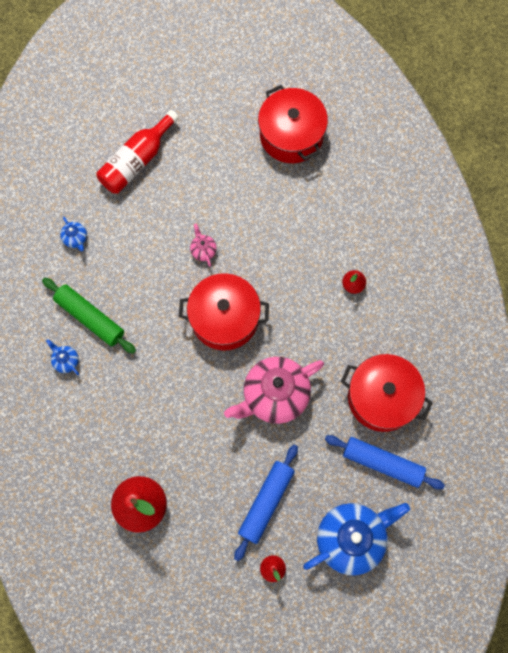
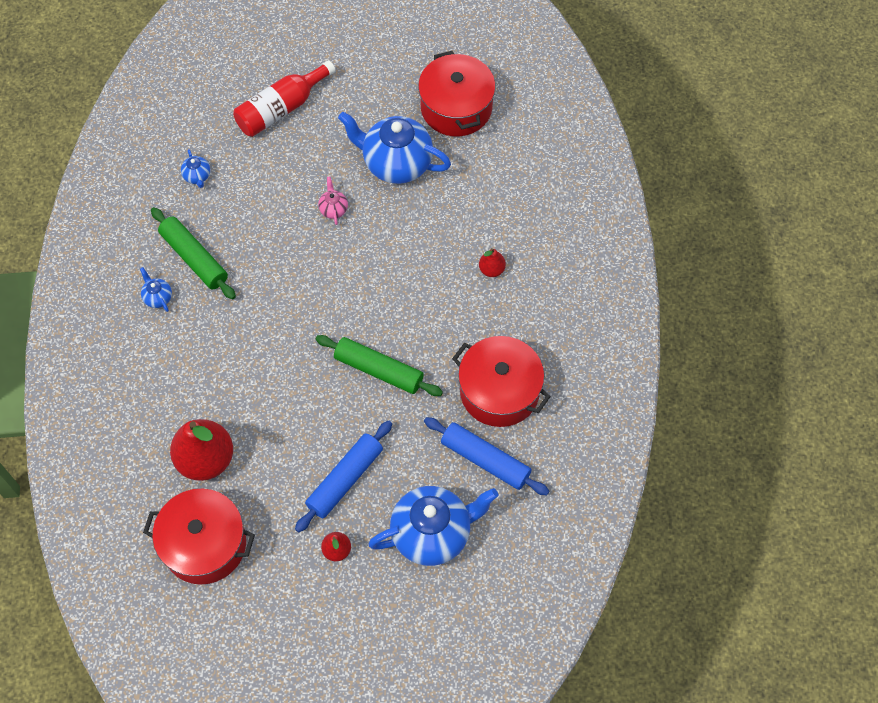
camera: 10 degrees right, 10 degrees down
red pot [179,273,269,350] -> red pot moved to [143,489,255,585]
pink teapot [224,357,324,424] -> green rolling pin [316,335,443,396]
none -> blue teapot [338,112,451,184]

